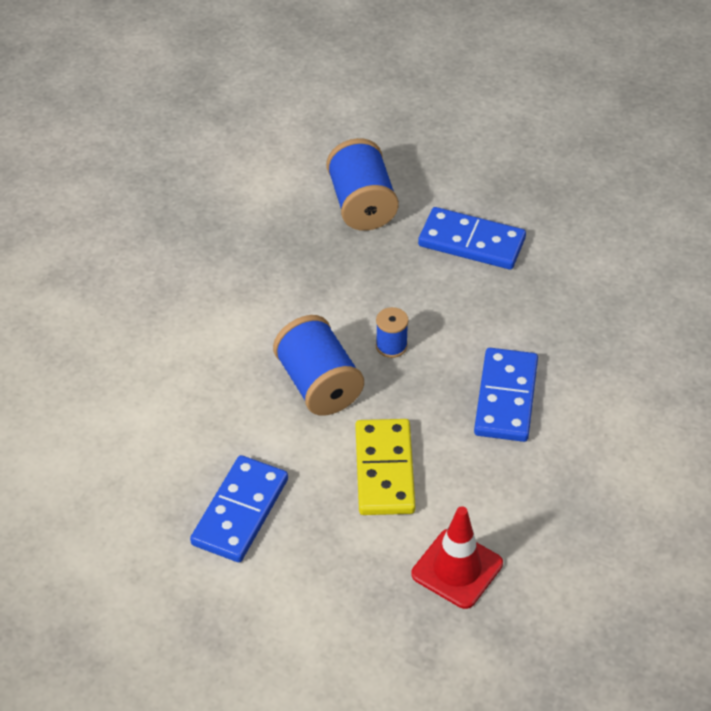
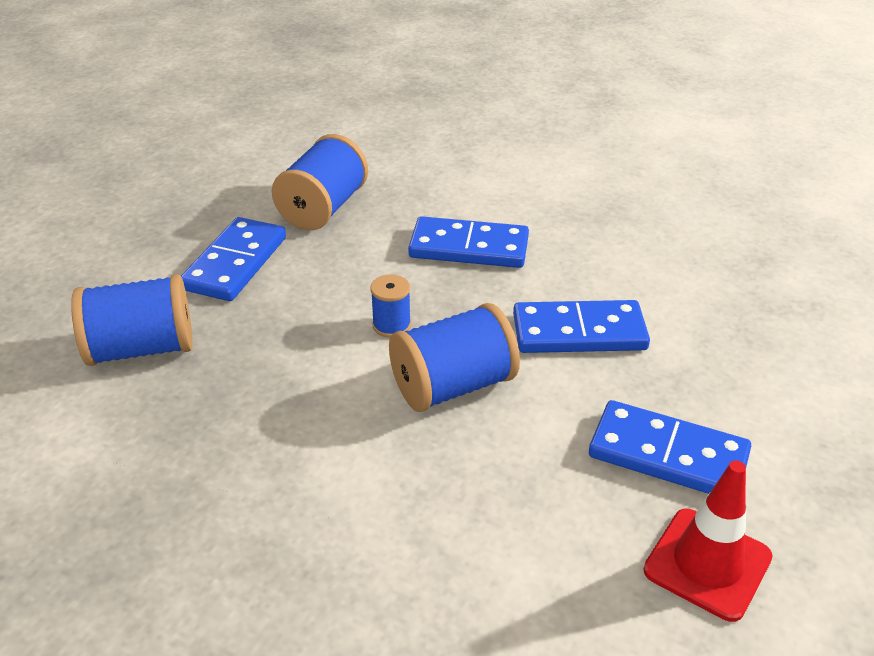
camera: 90 degrees left, 10 degrees down
yellow domino [355,419,416,515] -> blue domino [513,300,650,353]
red traffic cone [411,506,503,609] -> red traffic cone moved to [644,460,773,622]
none -> blue spool [272,134,368,230]

